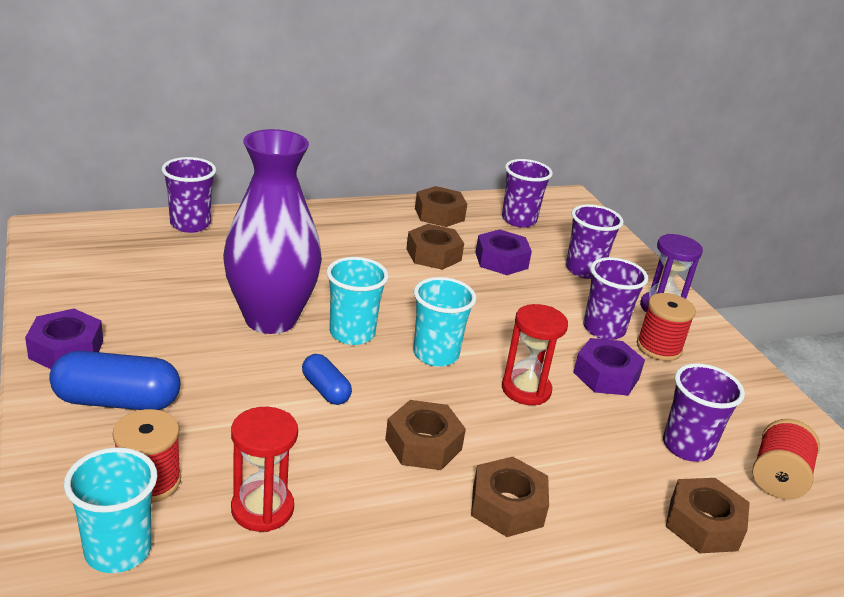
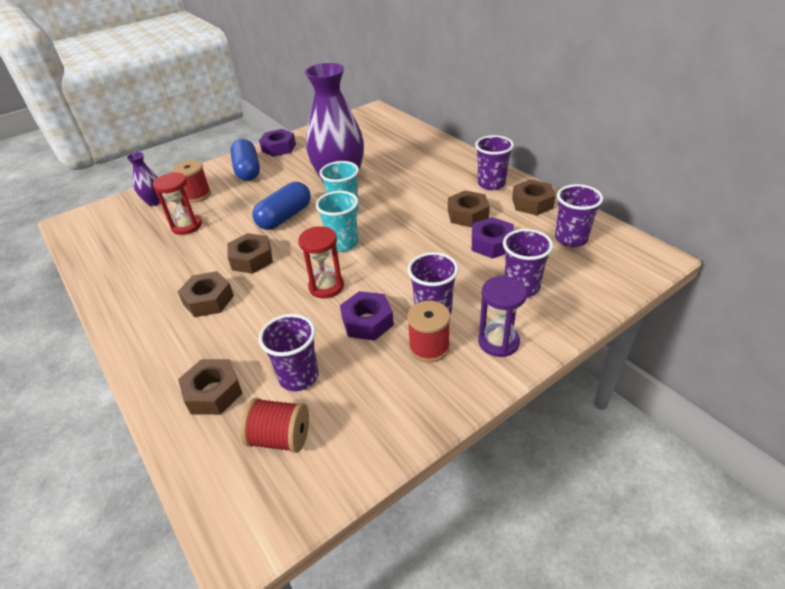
camera: 80 degrees right, 10 degrees up
turquoise cup [64,448,157,573] -> purple vase [127,152,160,206]
purple cup [162,157,216,233] -> purple cup moved to [475,135,514,190]
blue capsule [302,354,352,405] -> blue capsule [252,182,311,230], size x1.72

